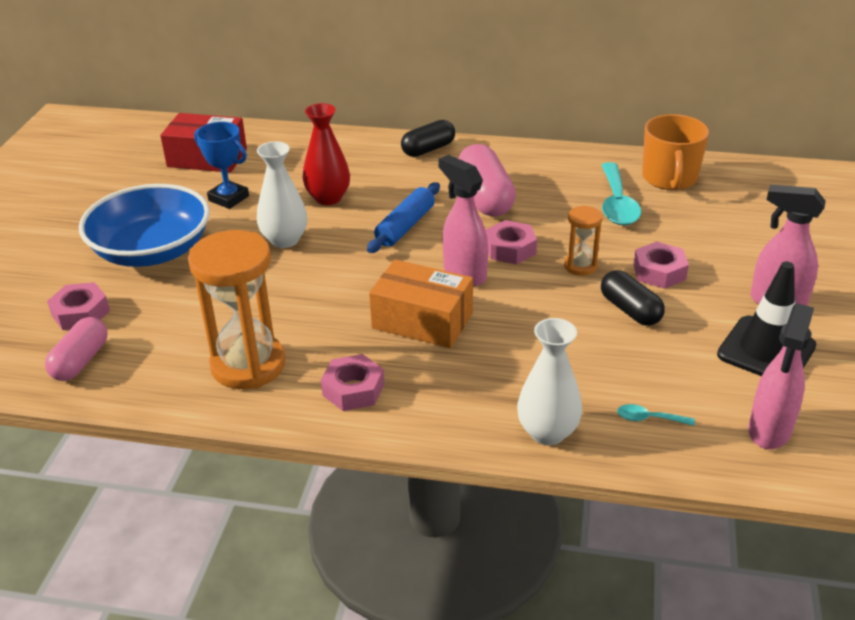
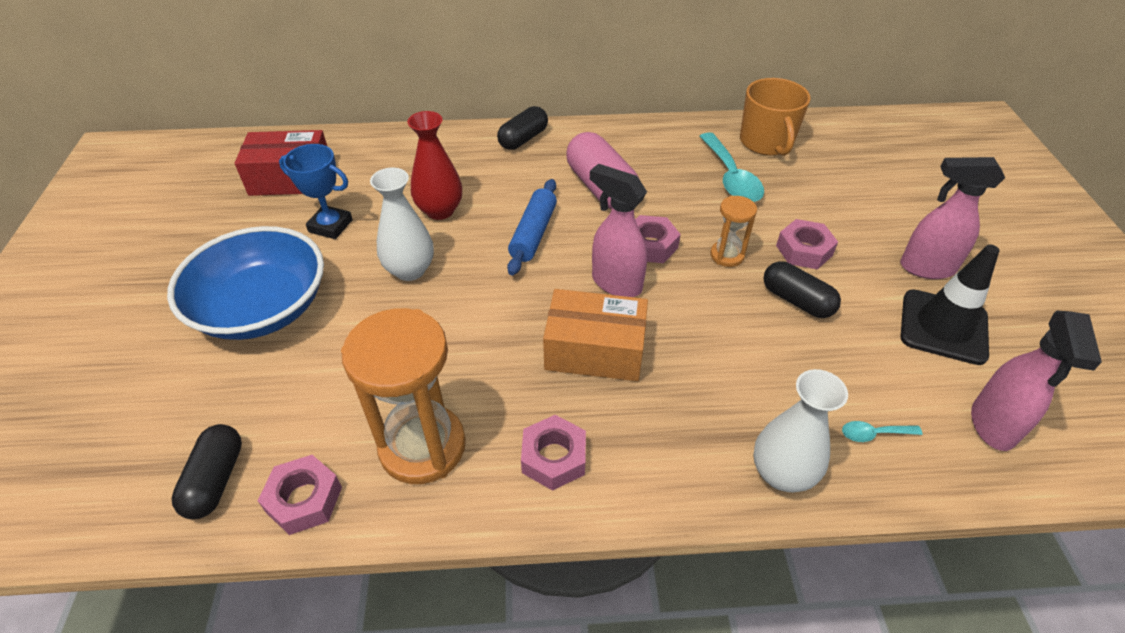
camera: 15 degrees left, 10 degrees up
pink capsule [45,317,108,381] -> black capsule [172,424,242,519]
pink nut [47,282,110,330] -> pink nut moved to [258,455,342,535]

